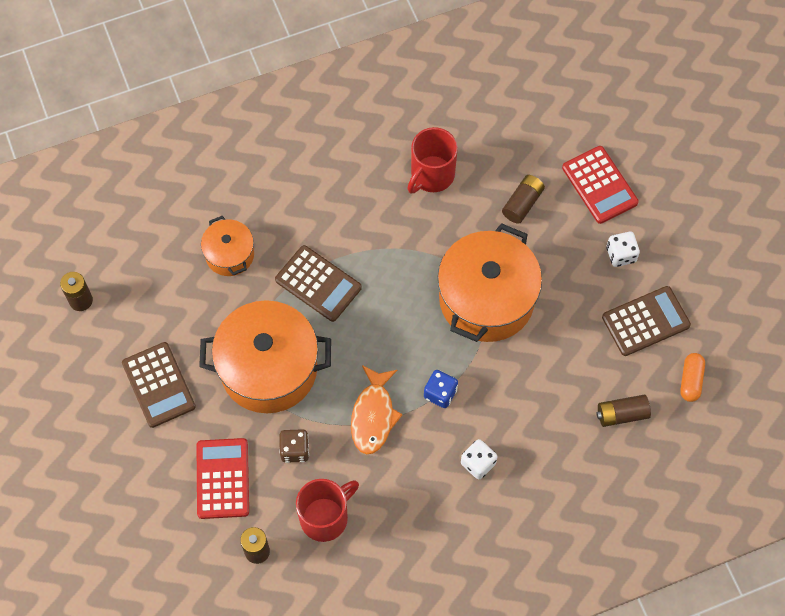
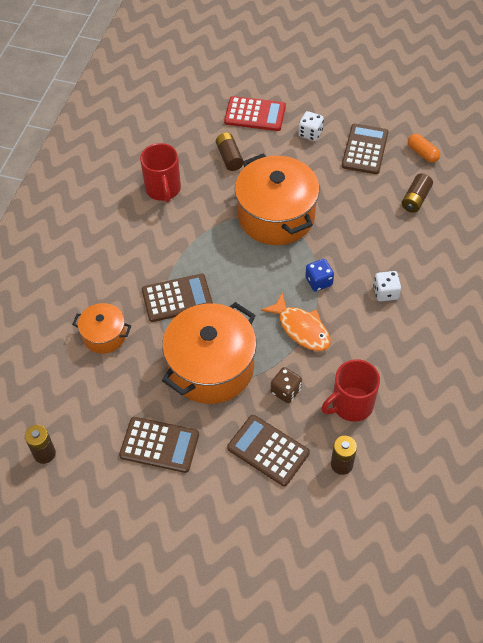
camera: 50 degrees left, 10 degrees down
red calculator [196,438,249,519] -> brown calculator [227,415,310,486]
red mug [296,479,359,542] -> red mug turned 120 degrees counterclockwise [321,359,380,422]

